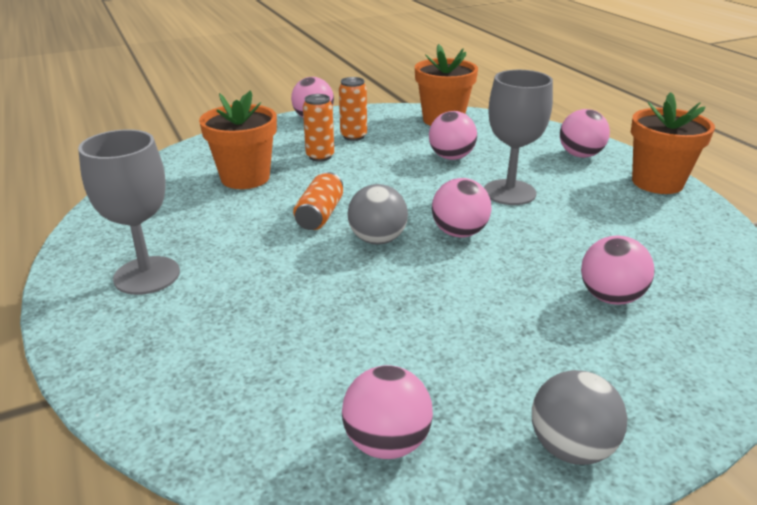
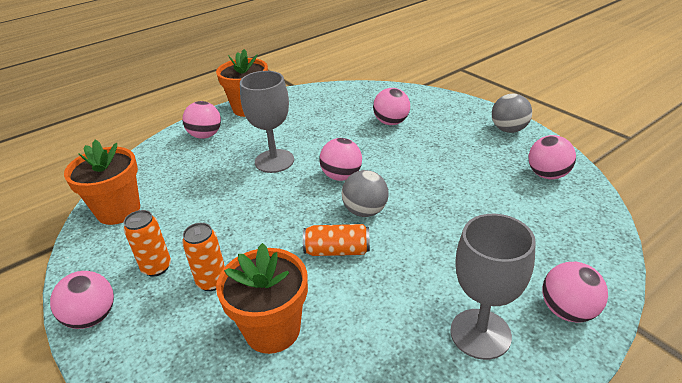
camera: 100 degrees left, 5 degrees up
pink ball [429,111,477,160] -> pink ball moved to [542,262,608,323]

